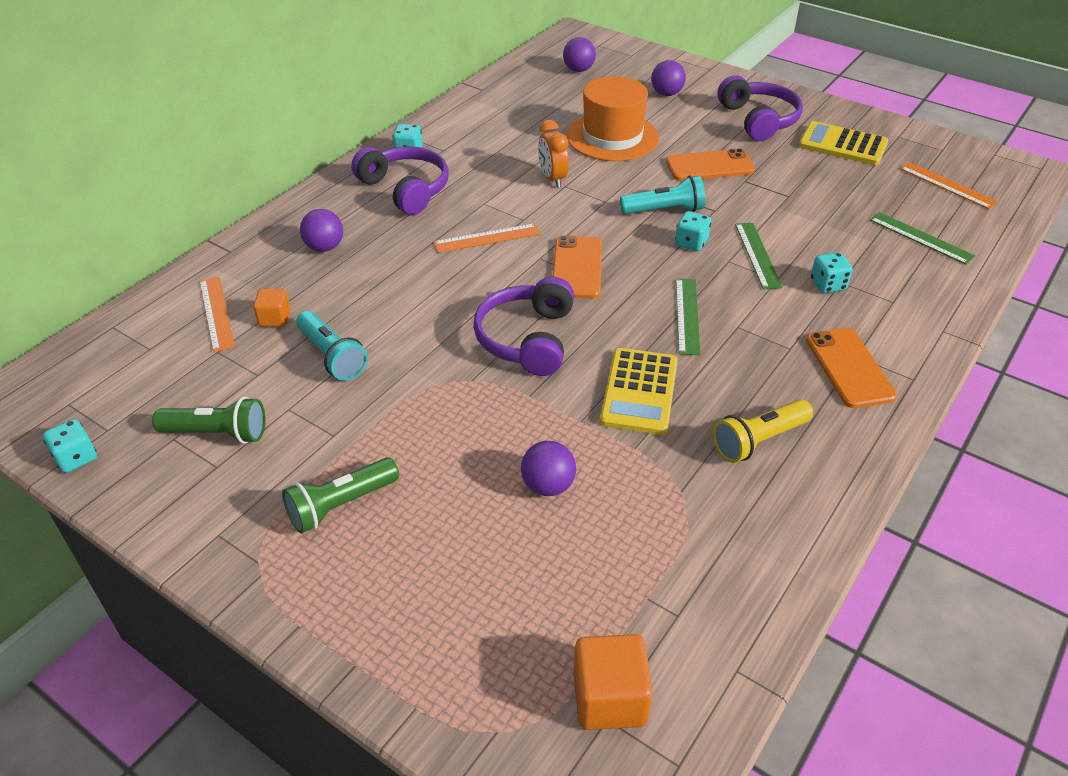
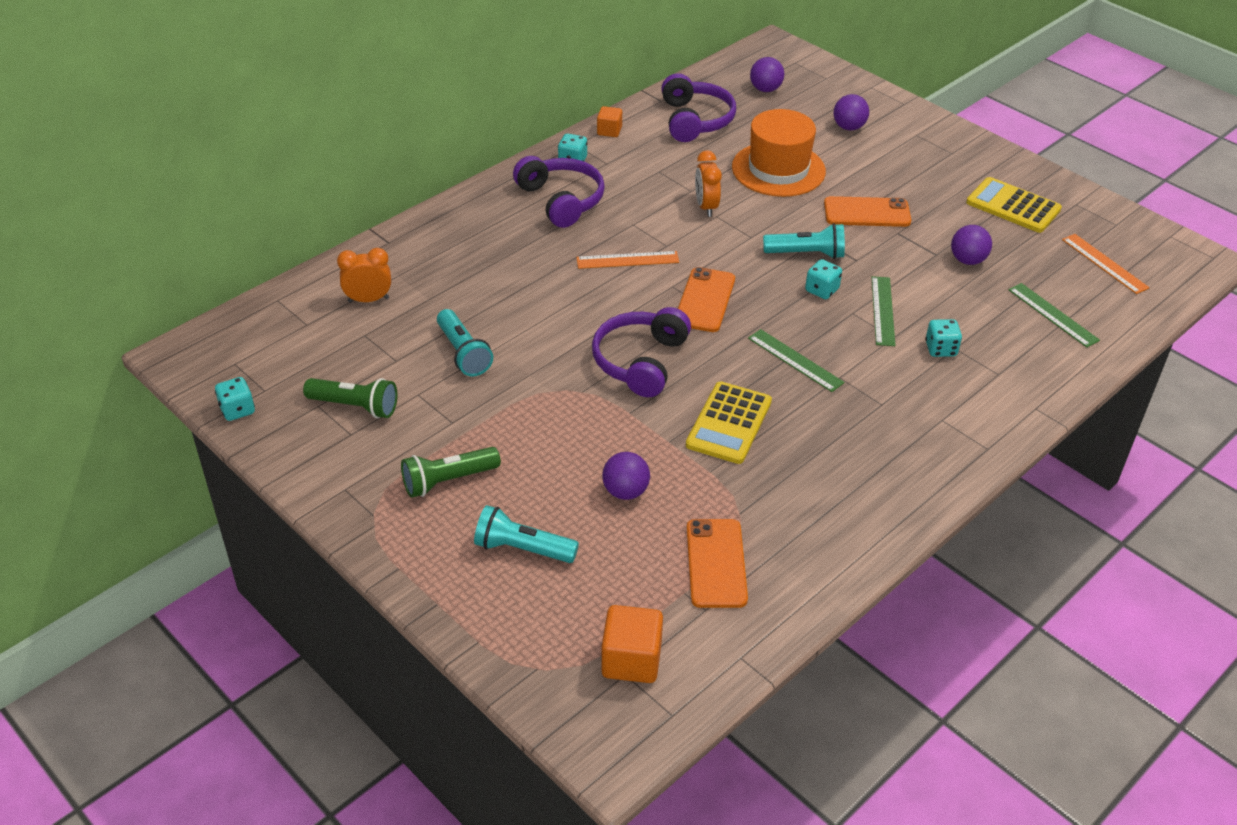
camera: 10 degrees right, 0 degrees up
orange ruler [200,277,235,352] -> orange clock [337,248,391,302]
orange cube [253,289,291,327] -> orange cube moved to [597,106,622,137]
purple ball [300,209,343,252] -> purple ball moved to [951,225,992,265]
green ruler [676,278,701,355] -> green ruler turned 60 degrees counterclockwise [748,329,844,392]
yellow flashlight [712,399,813,463] -> none
purple headphones [718,75,803,141] -> purple headphones moved to [661,73,736,142]
orange phone [806,328,897,408] -> orange phone moved to [687,519,748,608]
none -> turquoise flashlight [474,505,579,563]

